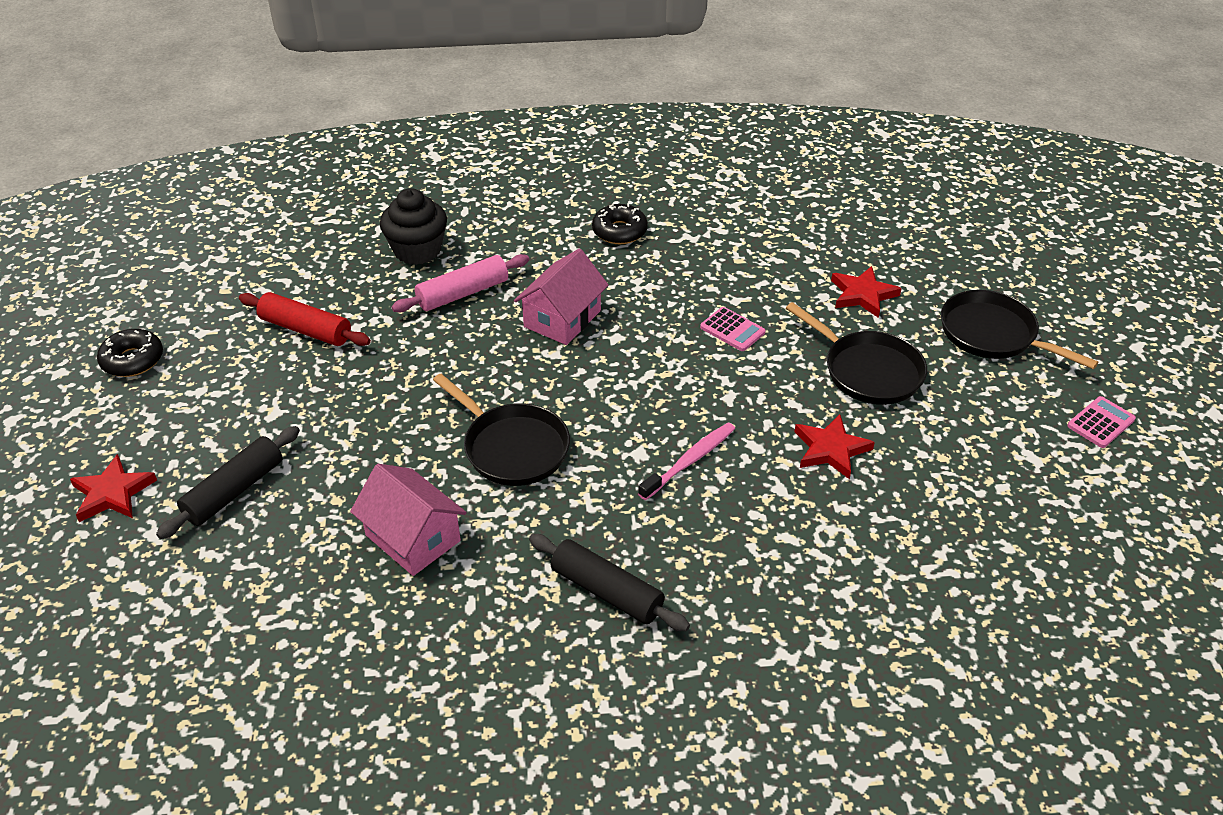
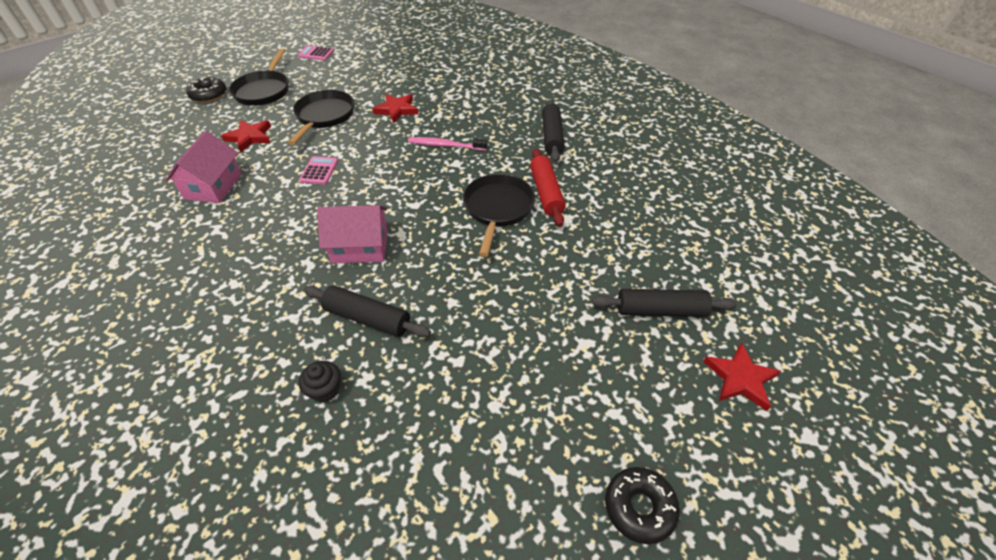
camera: 125 degrees left, 5 degrees up
red rolling pin [239,292,371,346] -> red rolling pin moved to [530,149,566,226]
pink house [350,464,467,576] -> pink house moved to [165,131,242,203]
black cupcake [380,188,447,265] -> black cupcake [299,361,341,402], size x0.56
pink rolling pin [392,254,529,312] -> black rolling pin [304,285,431,337]
black donut [592,204,648,244] -> black donut moved to [186,77,226,103]

